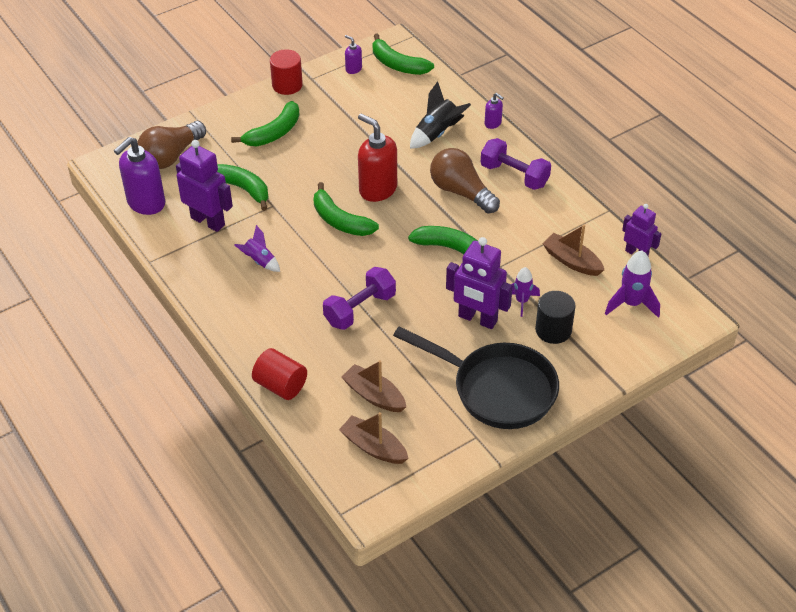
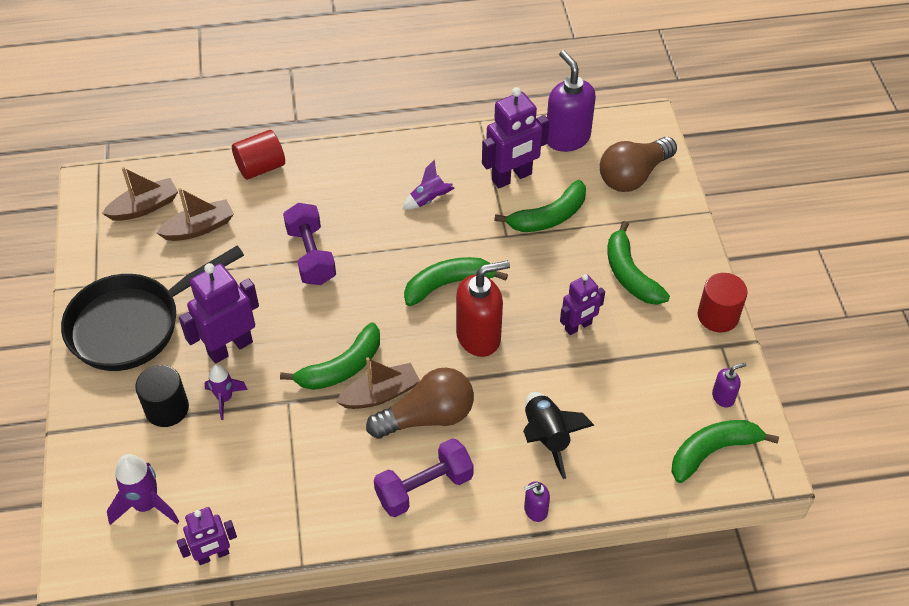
camera: 115 degrees right, 5 degrees up
brown light bulb [137,121,206,169] -> brown light bulb turned 105 degrees counterclockwise [600,137,677,192]
brown boat [542,225,604,276] -> brown boat moved to [336,357,420,409]
none -> purple robot [560,274,605,335]

